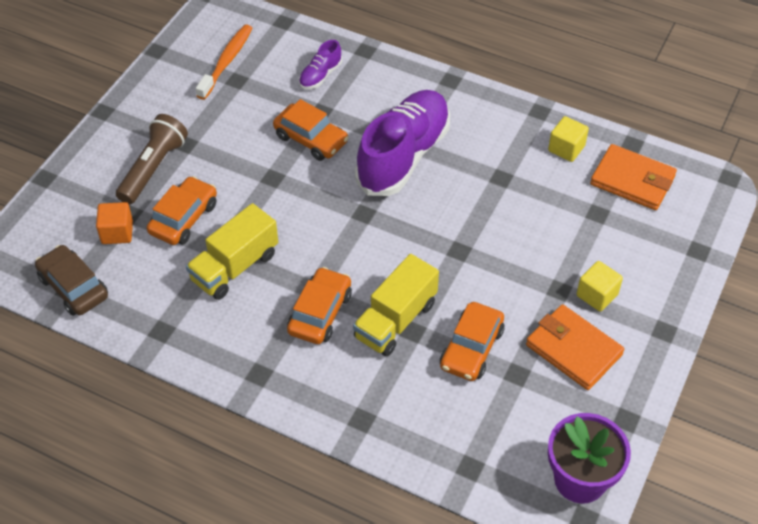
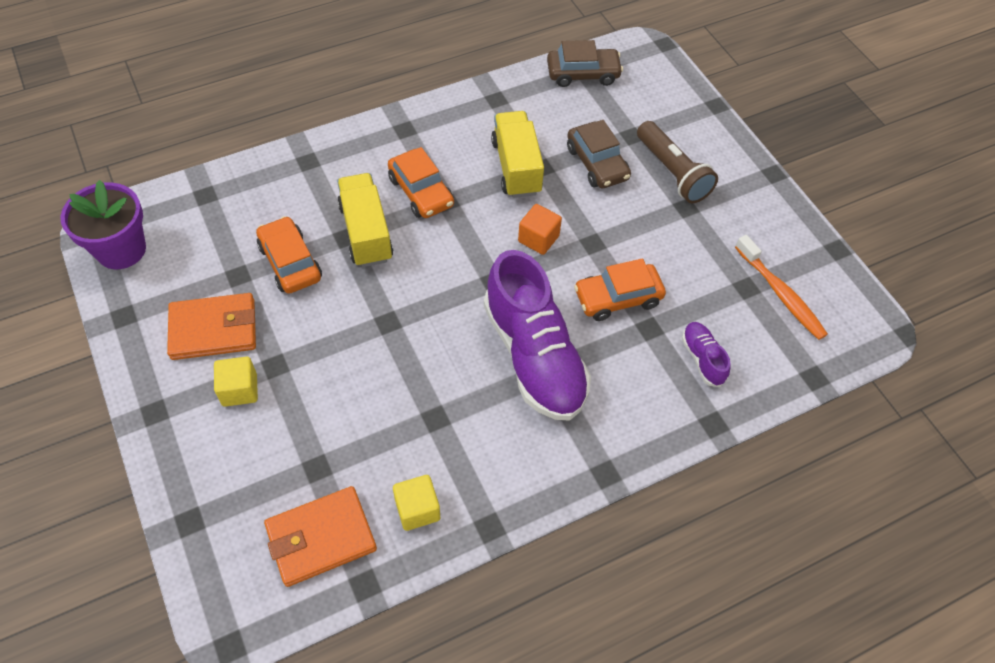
camera: 125 degrees right, 5 degrees up
orange cube [96,202,133,244] -> orange cube moved to [518,204,562,255]
orange car [147,176,217,245] -> brown car [567,120,631,188]

